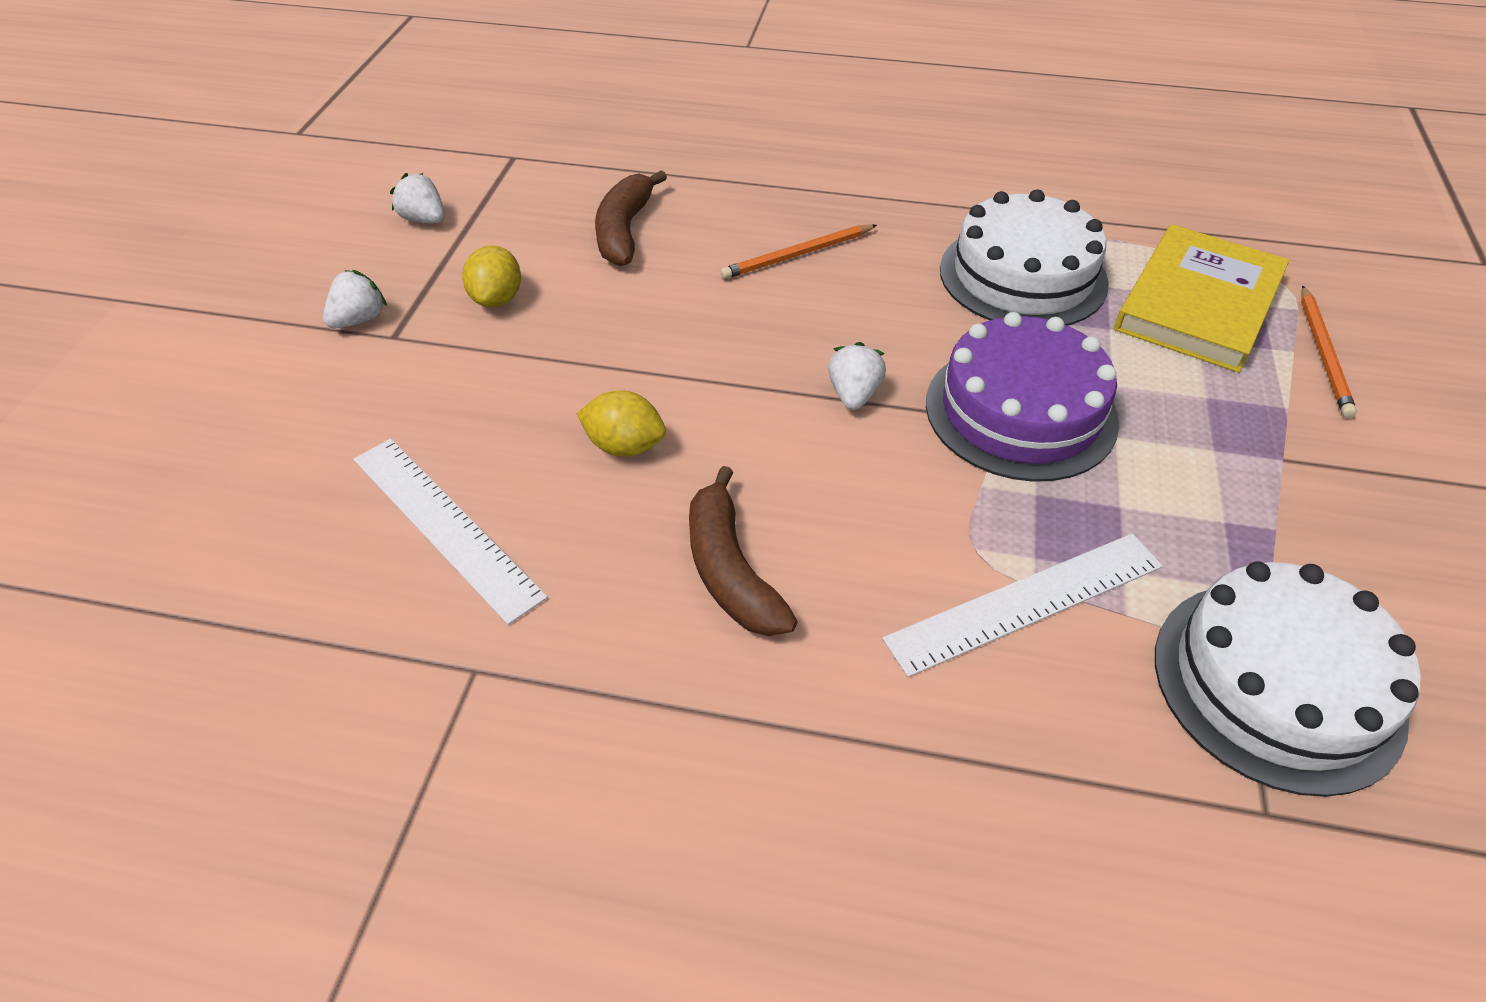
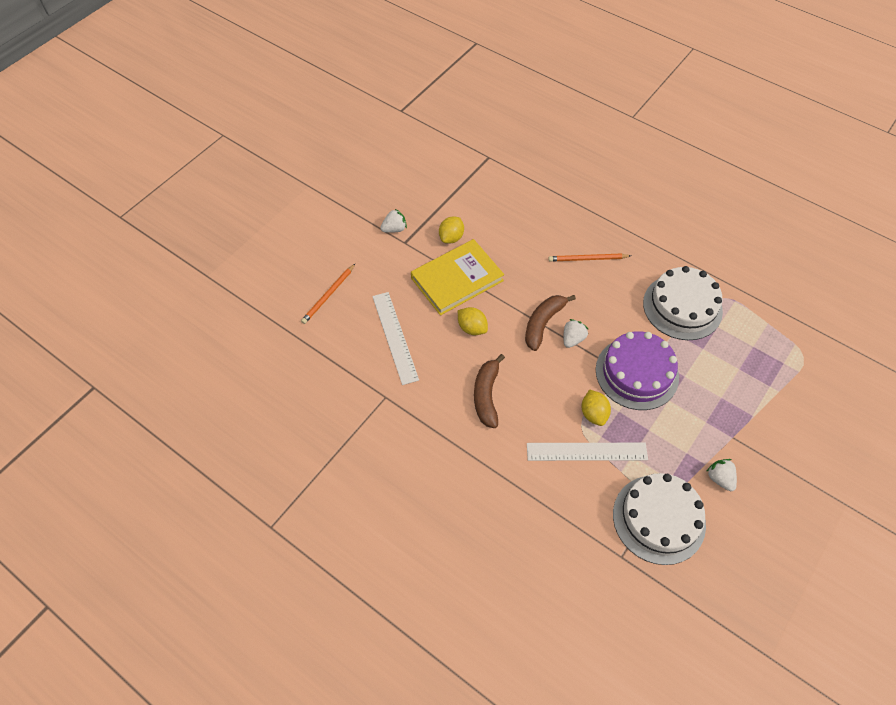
camera: 25 degrees right, 10 degrees up
white strawberry [390,173,445,223] -> white strawberry moved to [706,459,737,491]
brown banana [595,170,667,266] -> brown banana moved to [525,295,576,351]
yellow book [1114,224,1289,373] -> yellow book moved to [411,239,504,316]
orange pencil [1301,286,1357,418] -> orange pencil moved to [301,264,355,324]
none -> yellow lemon [582,389,611,426]

